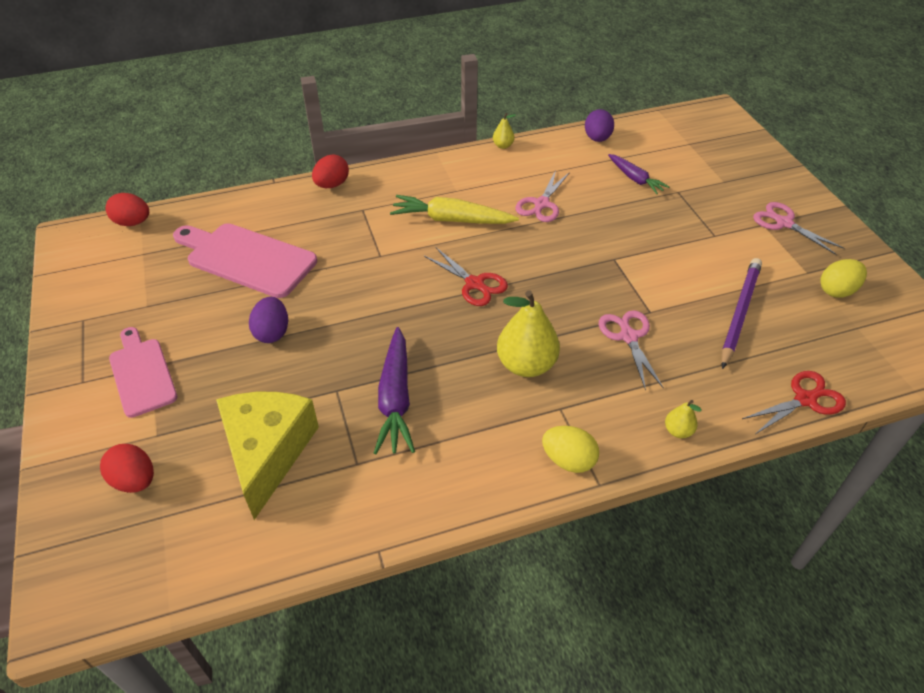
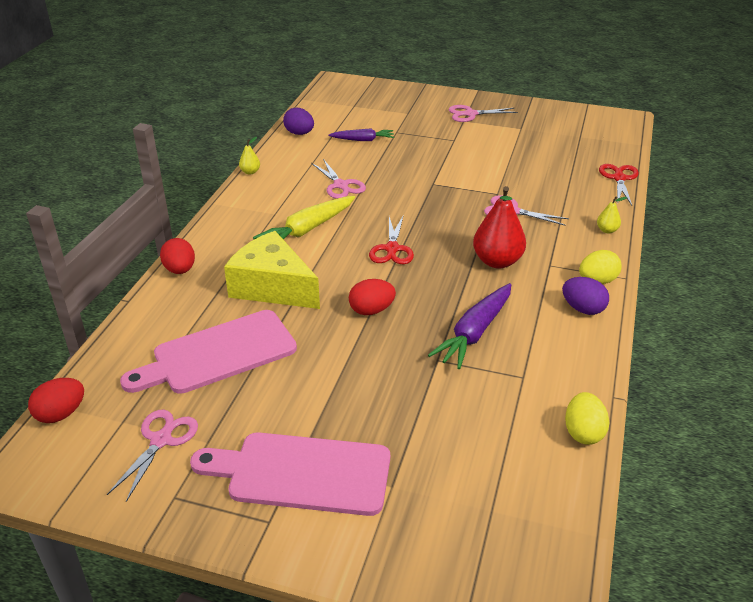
camera: 55 degrees left, 10 degrees down
red egg [100,444,154,493] -> red egg moved to [349,279,396,315]
pink cutting board [109,327,178,418] -> pink cutting board [190,432,390,516], size x1.51
yellow cheese [216,392,319,520] -> yellow cheese moved to [224,231,320,309]
purple egg [249,297,288,343] -> purple egg moved to [562,277,609,315]
purple carrot [374,327,415,454] -> purple carrot turned 90 degrees clockwise [428,283,511,369]
red scissors [424,248,508,306] -> red scissors turned 105 degrees clockwise [369,215,414,264]
yellow pear [497,290,560,377] -> red pear [473,186,526,269]
purple pencil [721,258,762,369] -> none
yellow egg [820,259,867,298] -> yellow egg moved to [565,392,609,445]
none -> pink scissors [107,410,198,502]

